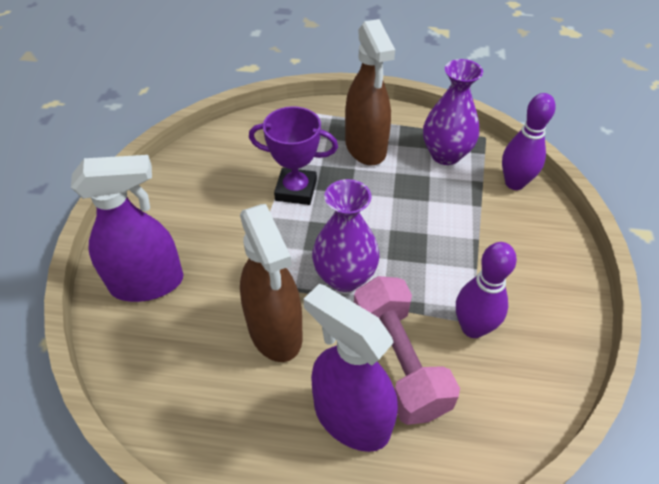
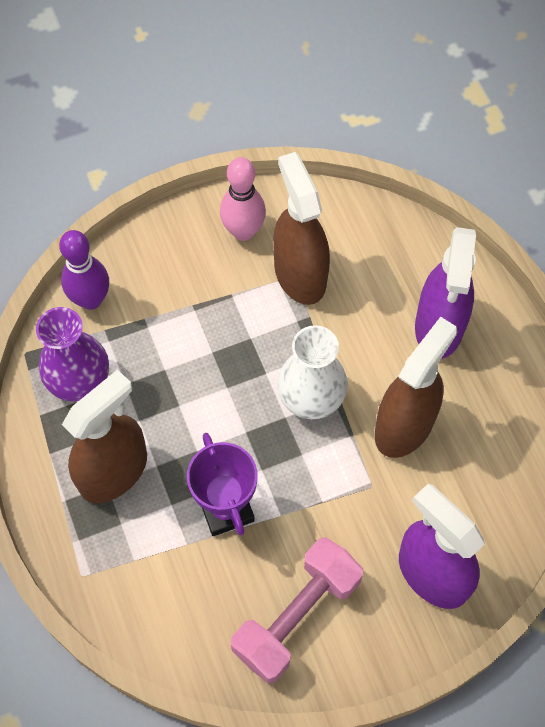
camera: 120 degrees left, 15 degrees up
purple vase [312,179,380,292] -> white vase [277,325,348,419]
pink dumbbell [354,276,460,425] -> pink dumbbell moved to [231,537,363,684]
purple bowling pin [456,242,517,338] -> brown spray bottle [273,152,330,305]
none -> pink bowling pin [220,157,266,241]

